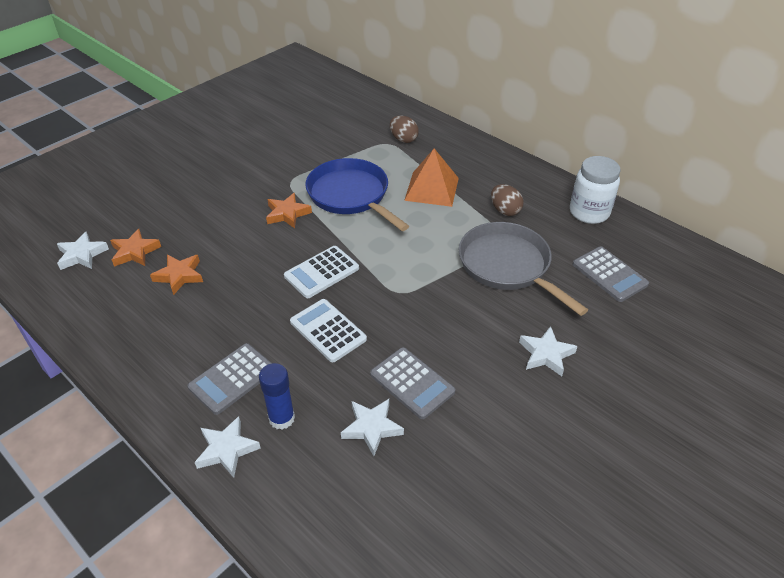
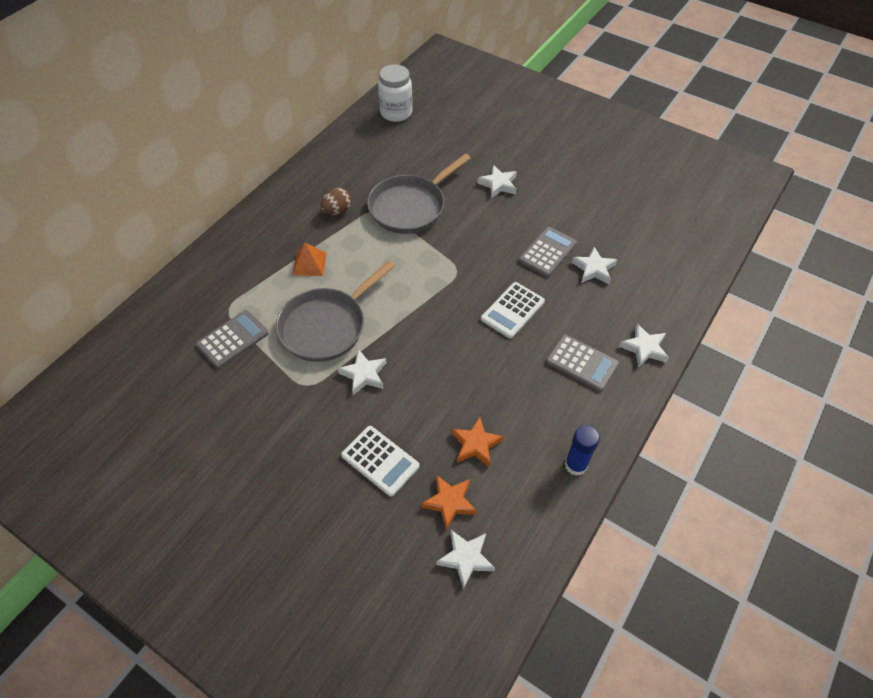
camera: 100 degrees left, 10 degrees up
blue glue stick [259,363,295,430] -> blue glue stick moved to [565,425,600,476]
orange star [266,193,312,228] -> white star [337,349,387,395]
white calculator [284,246,359,298] -> white calculator moved to [341,426,420,497]
blue pan [305,158,409,231] -> grey pan [276,261,395,362]
brown egg [390,116,419,143] -> none
orange pyramid [404,148,459,207] -> orange pyramid [292,243,327,276], size x0.65
white jar [570,156,620,224] -> white jar moved to [378,64,413,122]
grey calculator [573,246,649,302] -> grey calculator moved to [196,310,269,368]

